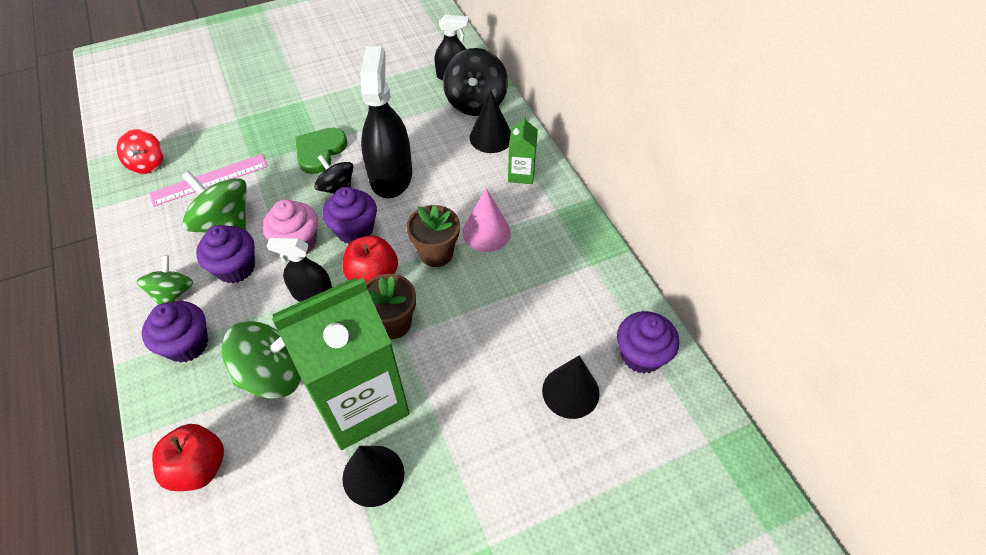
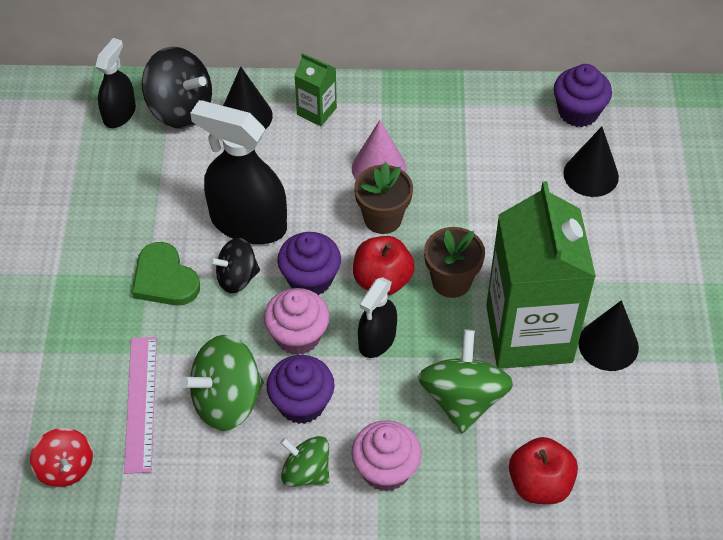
camera: 65 degrees left, 0 degrees up
red spinning top [117,129,163,174] -> red spinning top turned 45 degrees clockwise [30,428,93,487]
purple cupcake [142,301,208,363] -> pink cupcake [351,420,421,492]

